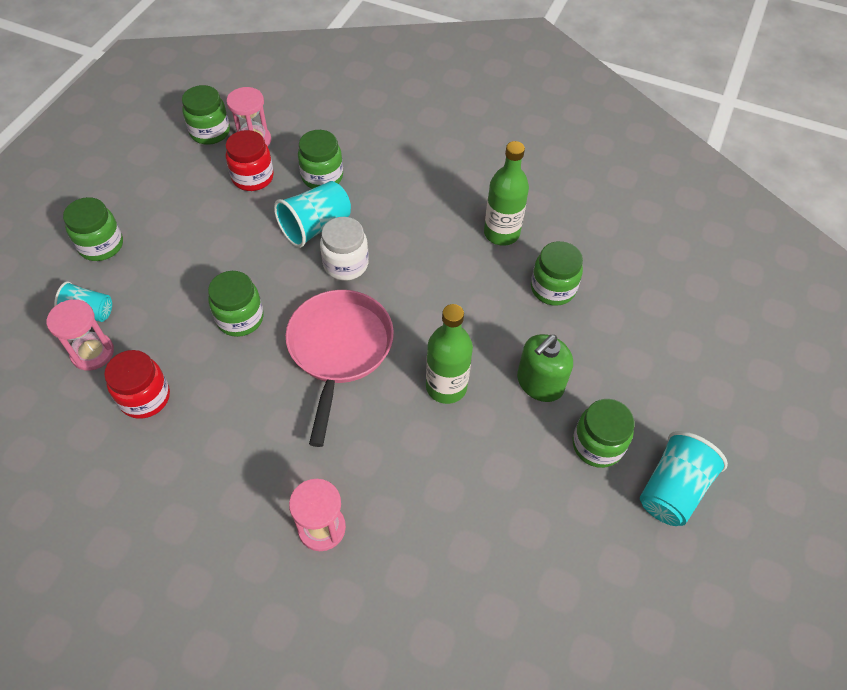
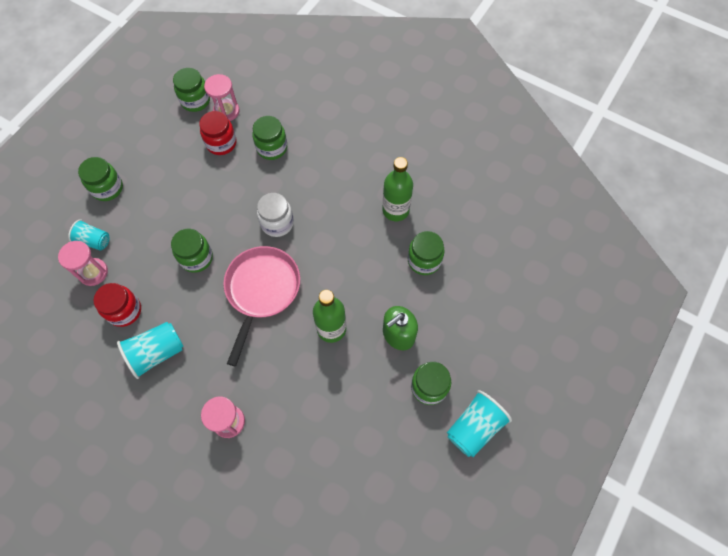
camera: 10 degrees right, 10 degrees up
turquoise cup [274,181,351,248] -> turquoise cup moved to [117,322,184,379]

